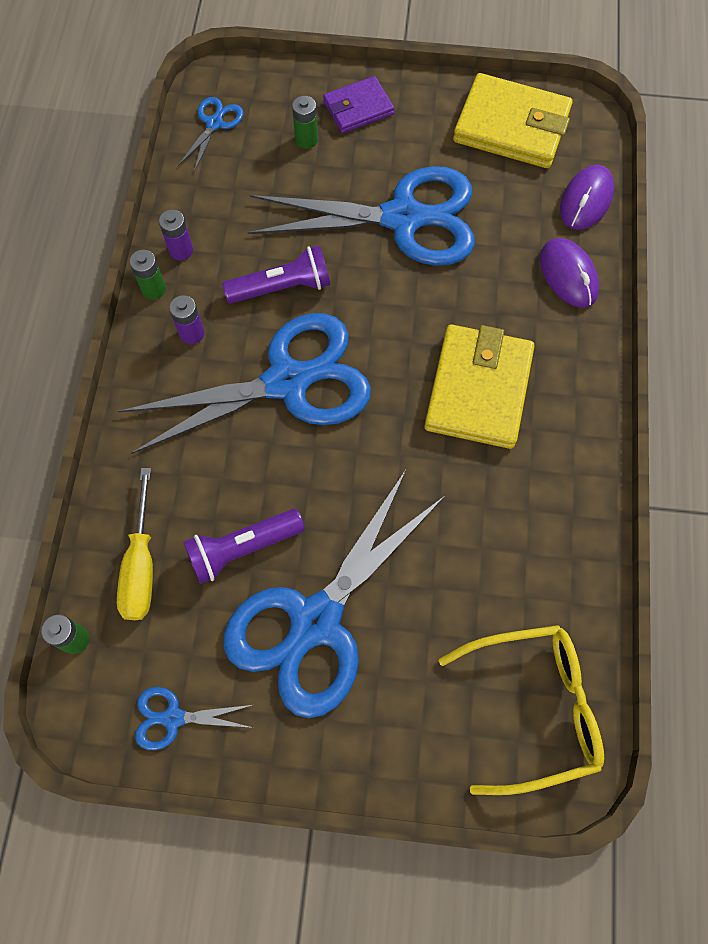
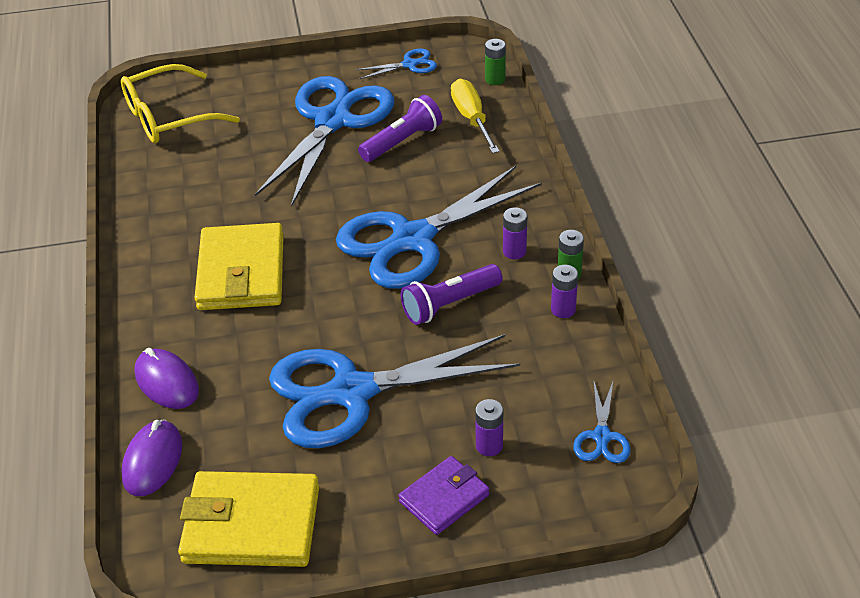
camera: 165 degrees right, 25 degrees down
green battery [292,96,318,149] -> purple battery [475,399,503,456]

